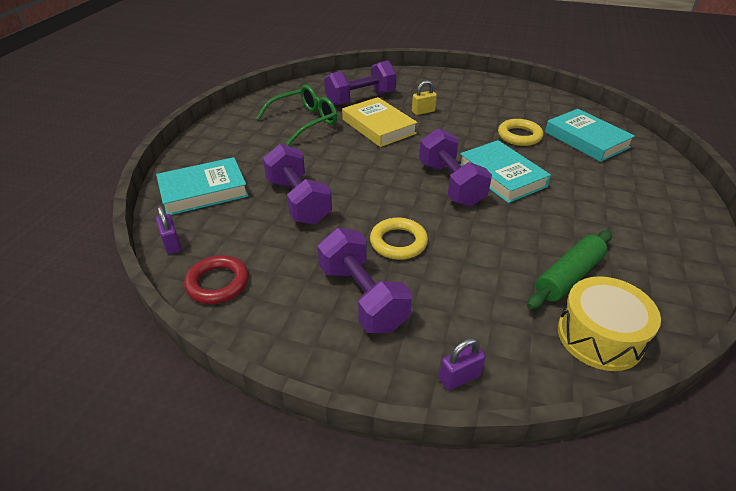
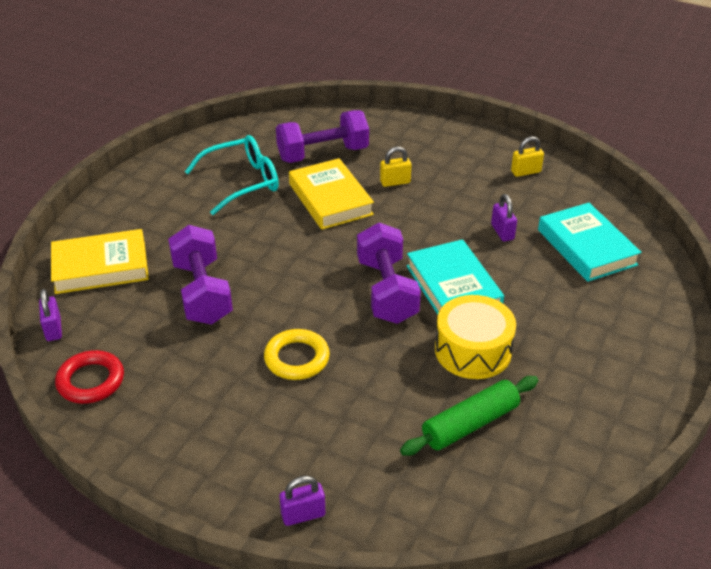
camera: 10 degrees right, 0 degrees up
turquoise book [156,157,248,215] -> yellow book [51,229,149,294]
green glasses [256,85,337,145] -> turquoise glasses [185,135,279,215]
purple dumbbell [317,228,412,333] -> none
yellow ring [498,119,543,146] -> purple padlock [491,194,517,241]
yellow drum [558,276,661,371] -> yellow drum moved to [435,295,516,379]
none -> yellow padlock [511,136,544,177]

